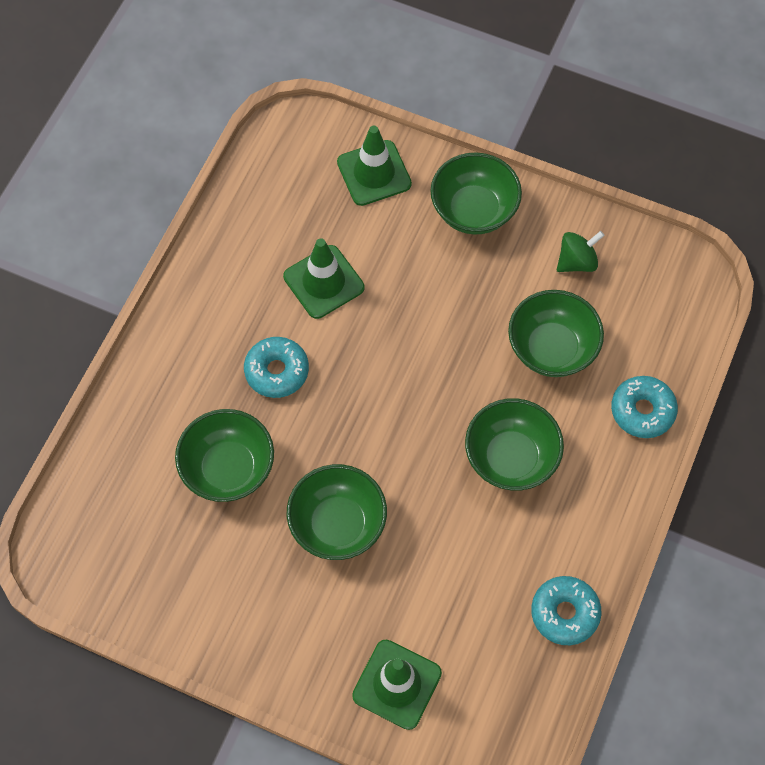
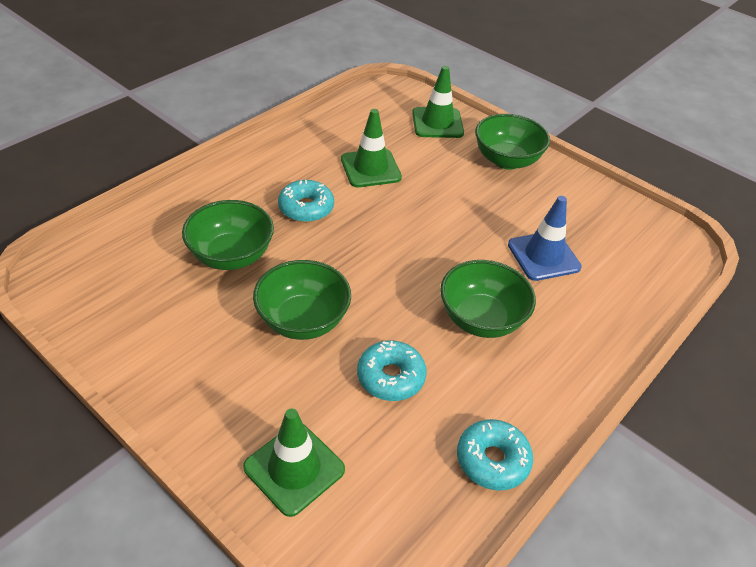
camera: 15 degrees right, 20 degrees down
green bowl [508,290,604,377] -> blue traffic cone [508,196,582,281]
green spinning top [557,231,605,272] -> none
turquoise donut [611,376,678,438] -> turquoise donut moved to [357,340,427,401]

